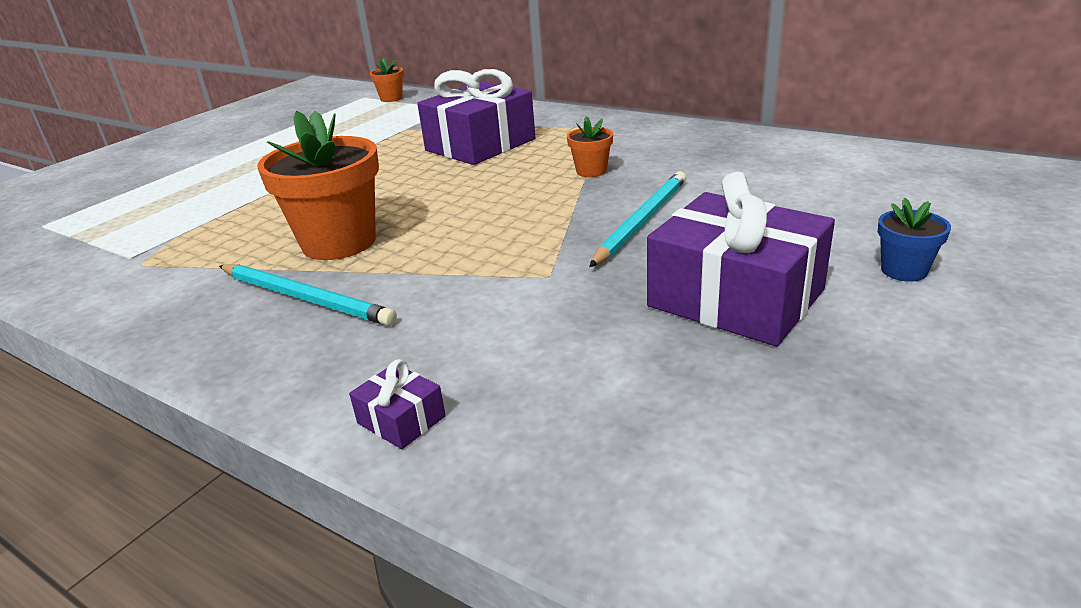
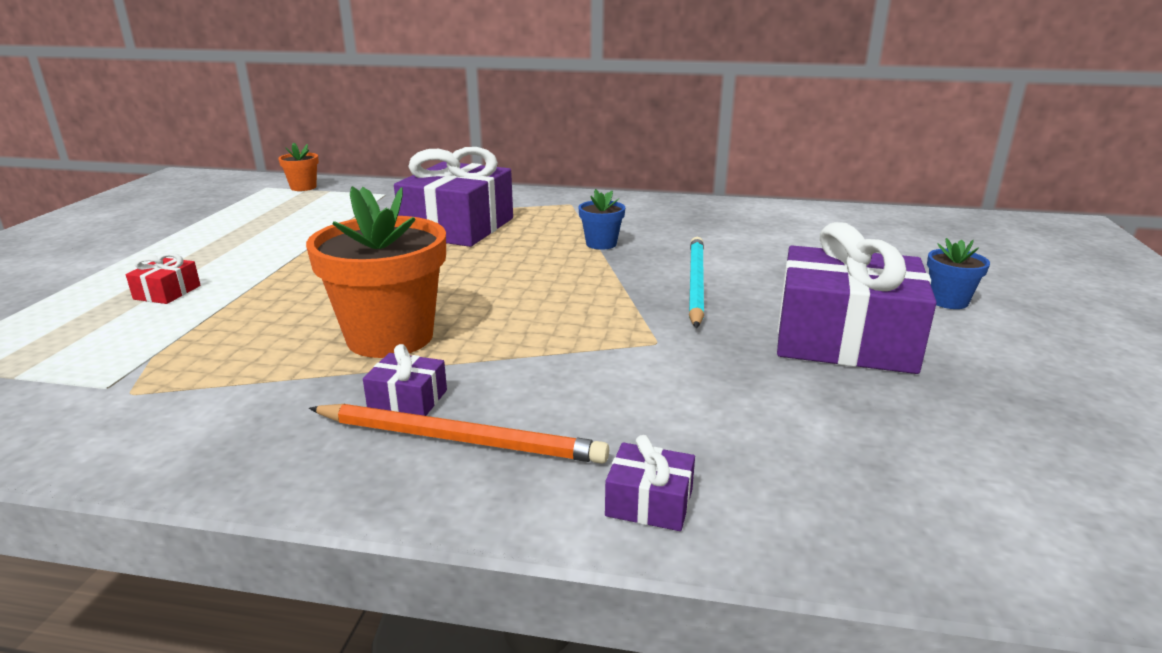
camera: 25 degrees left, 5 degrees down
turquoise pencil [219,264,397,326] -> purple gift [363,344,447,416]
orange flower pot [567,116,613,177] -> blue flower pot [578,189,625,250]
none -> red gift [126,253,201,304]
none -> orange pencil [309,404,609,464]

